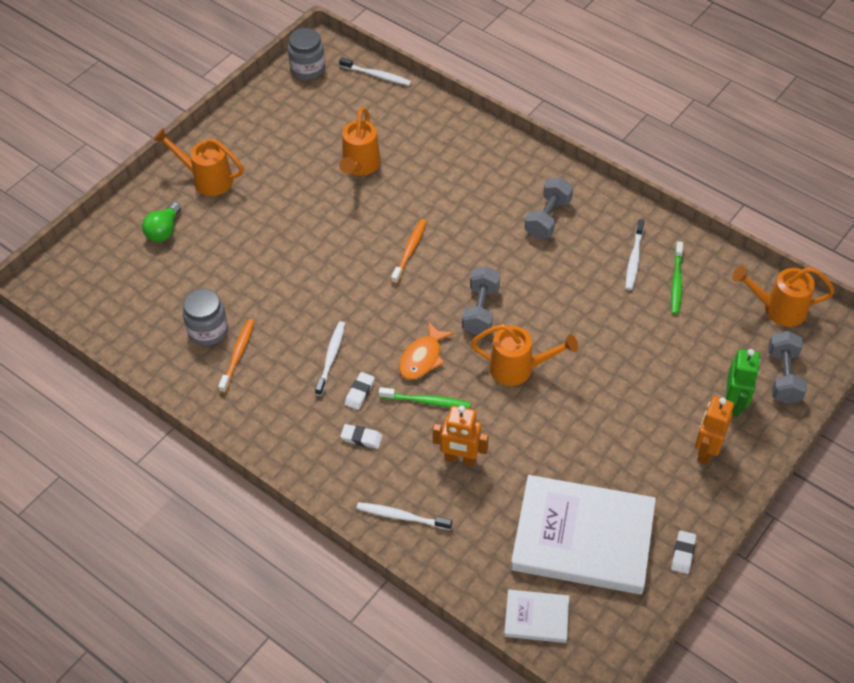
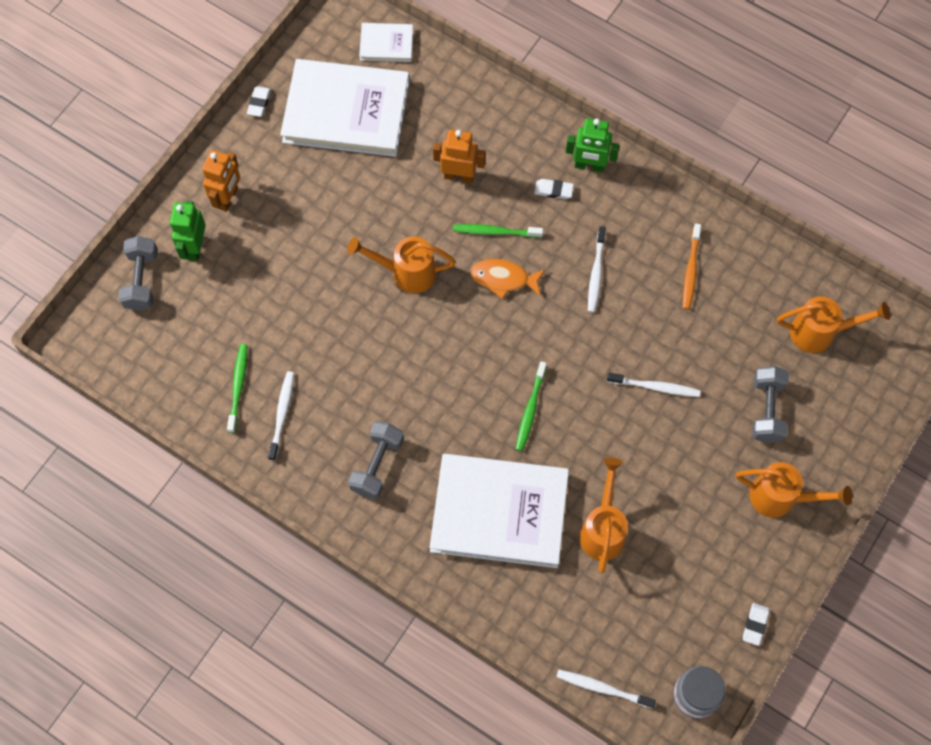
camera: 175 degrees right, 15 degrees up
green light bulb [142,202,181,242] -> none
grey jar [182,289,228,346] -> none
white eraser [345,372,375,410] -> white eraser moved to [743,603,769,646]
white toothbrush [356,502,452,530] -> white toothbrush moved to [607,373,700,397]
orange toothbrush [391,219,427,284] -> green toothbrush [516,361,547,451]
orange fish [399,321,454,380] -> orange fish turned 105 degrees counterclockwise [471,259,545,299]
grey dumbbell [462,266,500,335] -> grey dumbbell moved to [752,366,789,443]
orange watering can [732,266,835,327] -> orange watering can moved to [777,296,890,353]
none -> white book [430,454,569,568]
none -> green robot [566,118,620,173]

